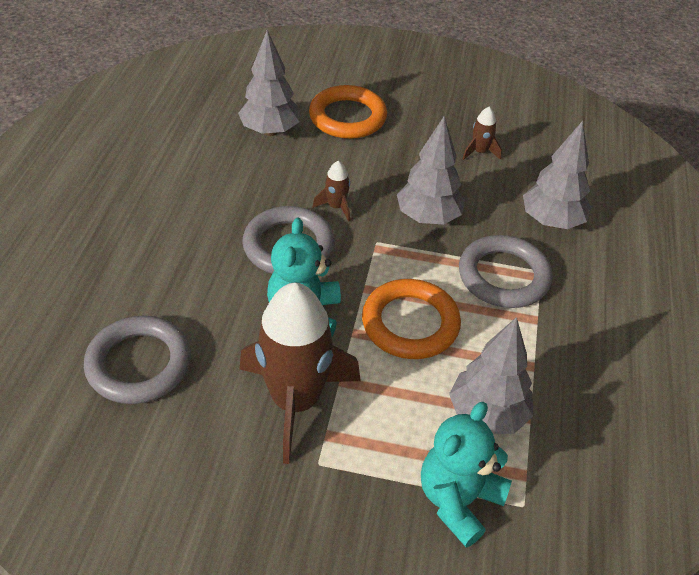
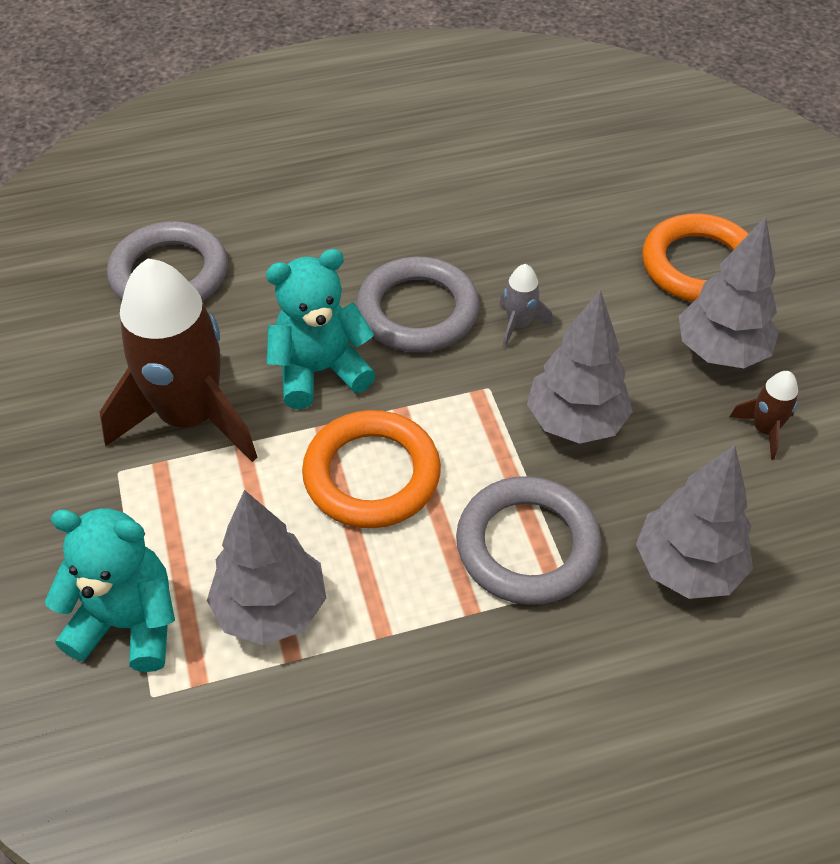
camera: 65 degrees right, 5 degrees up
grey tree [238,30,300,136] -> grey tree moved to [679,216,779,368]
brown rocket [313,161,350,222] -> grey rocket [499,264,553,348]

